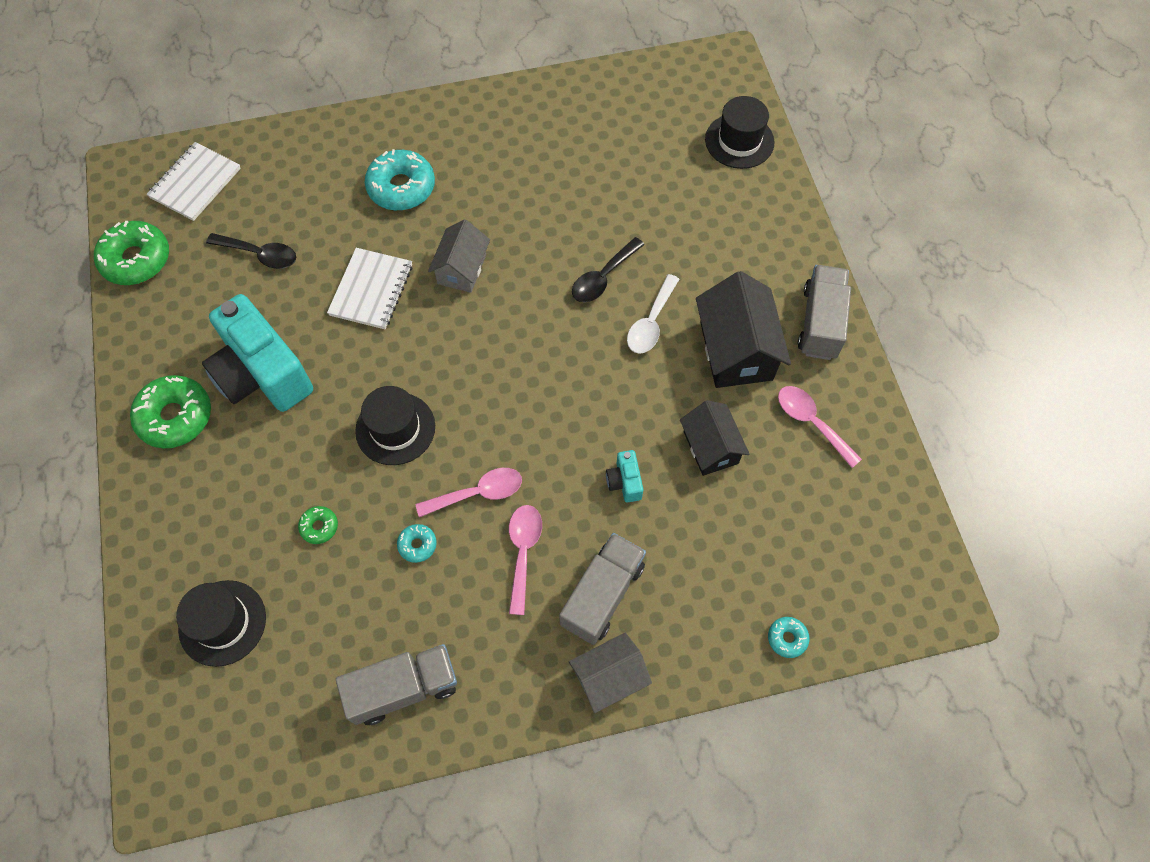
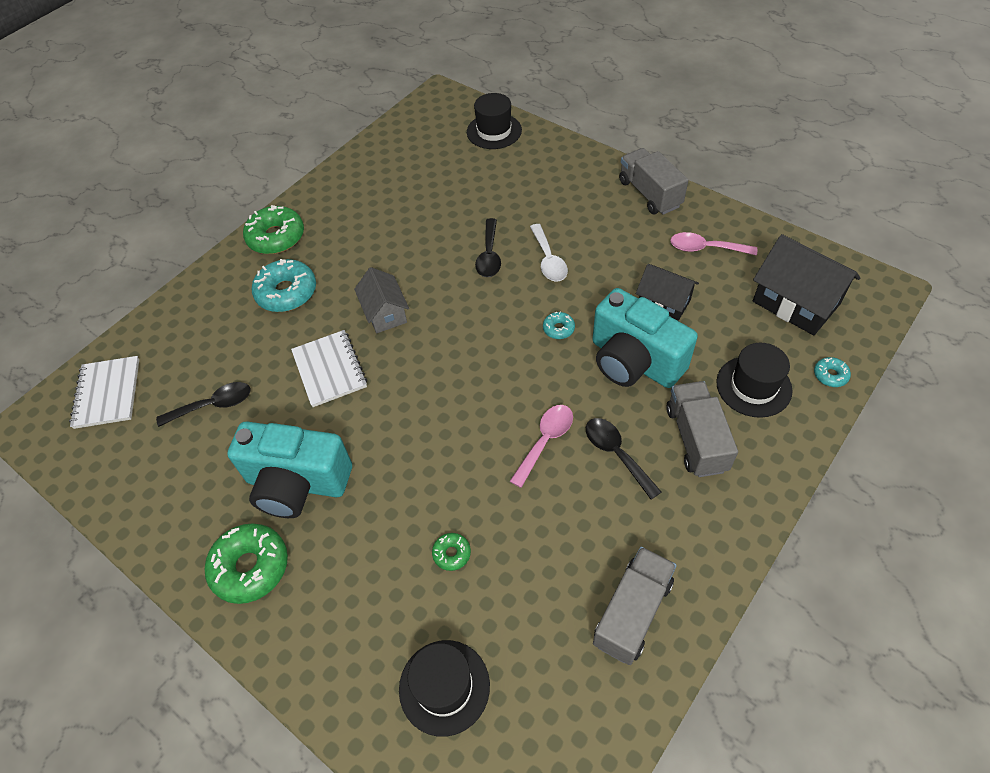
camera: 35 degrees left, 10 degrees down
green donut [94,221,169,285] -> green donut moved to [243,205,304,254]
black hat [355,386,435,465] -> black hat moved to [716,343,793,418]
turquoise donut [397,524,437,563] -> turquoise donut moved to [543,312,575,339]
pink spoon [509,505,542,615] -> black spoon [586,418,661,500]
grey house [569,633,652,713] -> none
turquoise camera [606,450,643,502] -> turquoise camera [593,288,698,388], size x2.42
black house [696,271,791,388] -> black house moved to [753,234,861,335]

